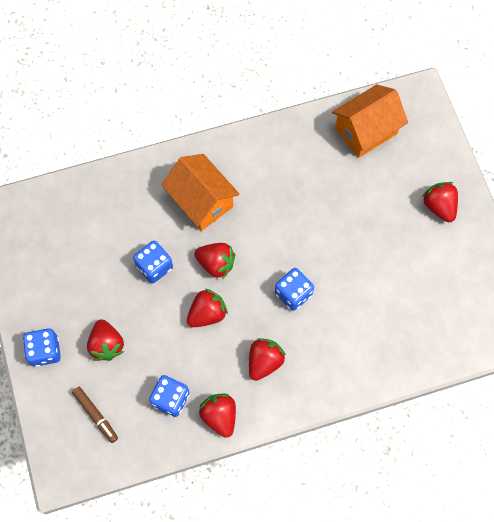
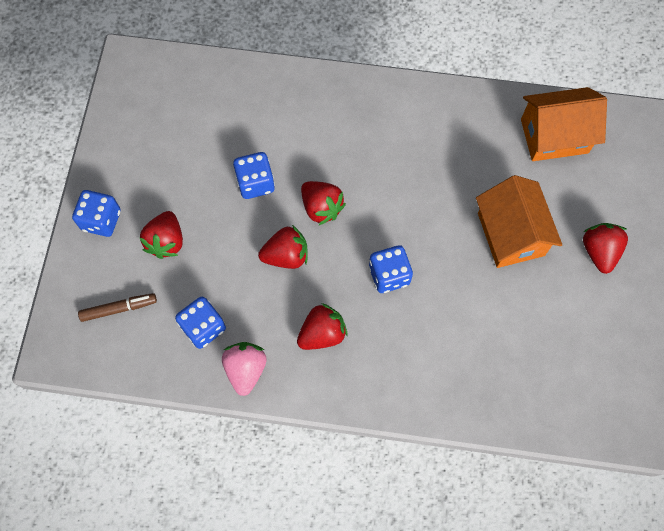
camera: 25 degrees right, 0 degrees up
brown marker [72,387,118,443] -> brown marker turned 90 degrees counterclockwise [78,293,157,322]
orange house [161,154,239,231] -> orange house moved to [476,175,562,268]
red strawberry [199,393,236,438] -> pink strawberry [222,342,267,396]

